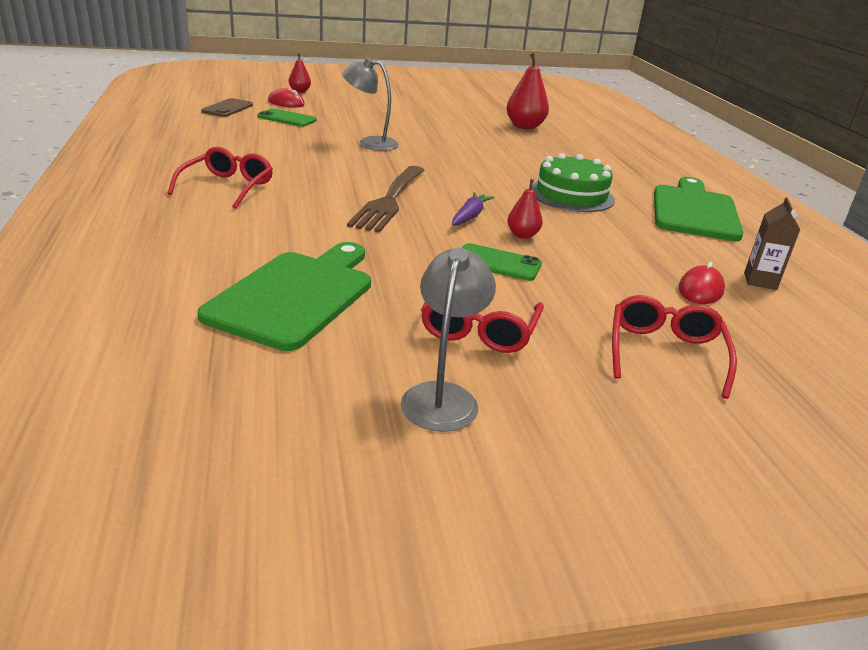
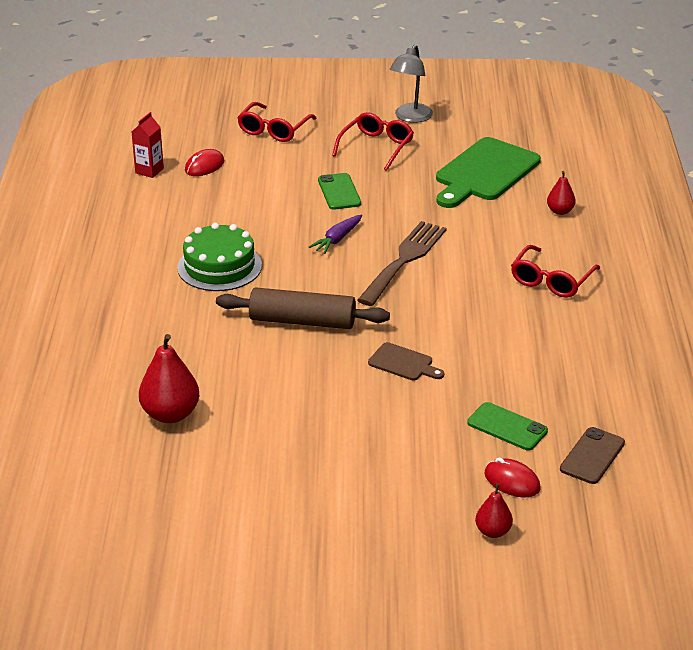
camera: 165 degrees left, 5 degrees up
grey lamp [342,57,399,151] -> brown cutting board [368,342,444,381]
green phone [462,243,542,281] -> green phone turned 45 degrees clockwise [318,173,361,210]
red pear [507,179,543,239] -> red pear moved to [547,171,576,215]
green cutting board [654,177,743,241] -> none
brown carton [744,197,800,290] -> red carton [132,112,164,178]
none -> brown rolling pin [216,287,390,329]

